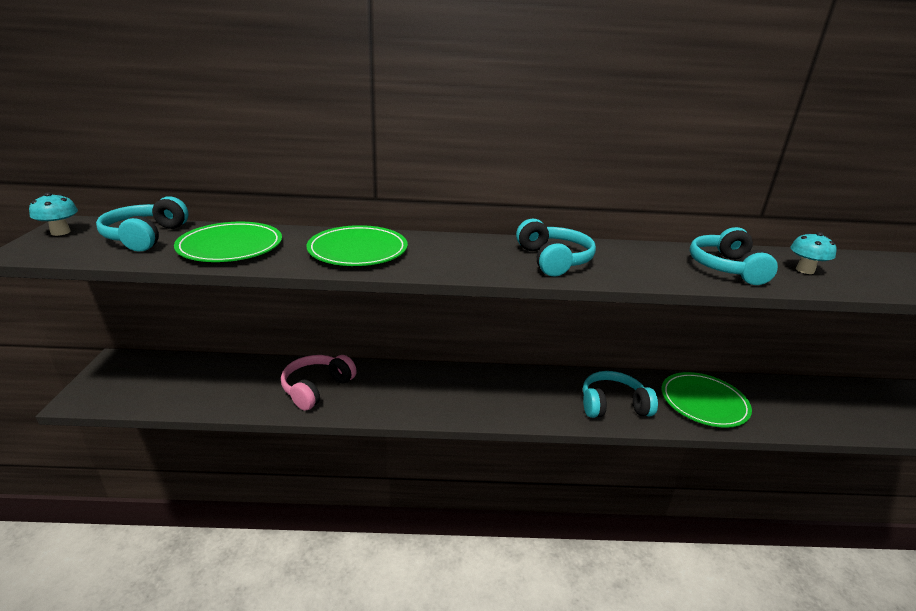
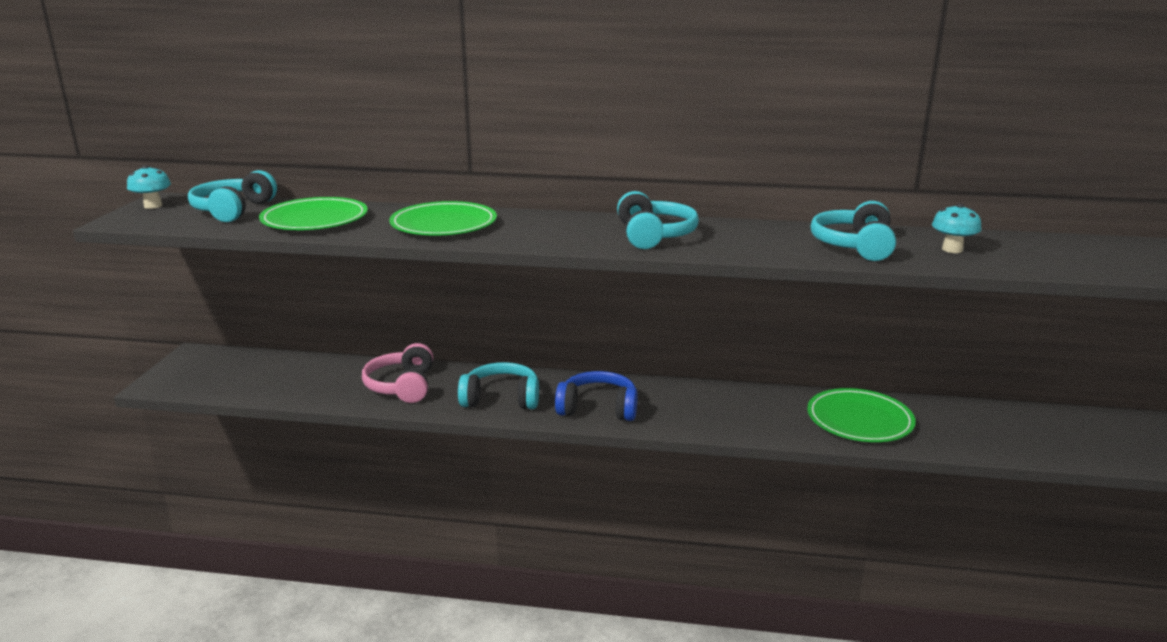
camera: 10 degrees right, 5 degrees down
pink headphones [281,355,357,411] -> pink headphones turned 45 degrees counterclockwise [362,343,433,403]
turquoise headphones [583,371,658,418] -> turquoise headphones moved to [458,362,539,409]
none -> blue headphones [555,371,638,421]

